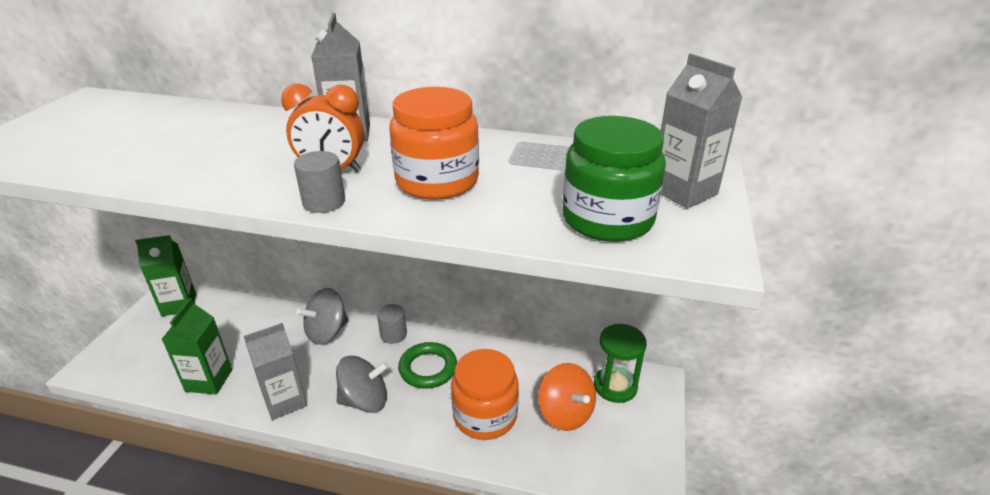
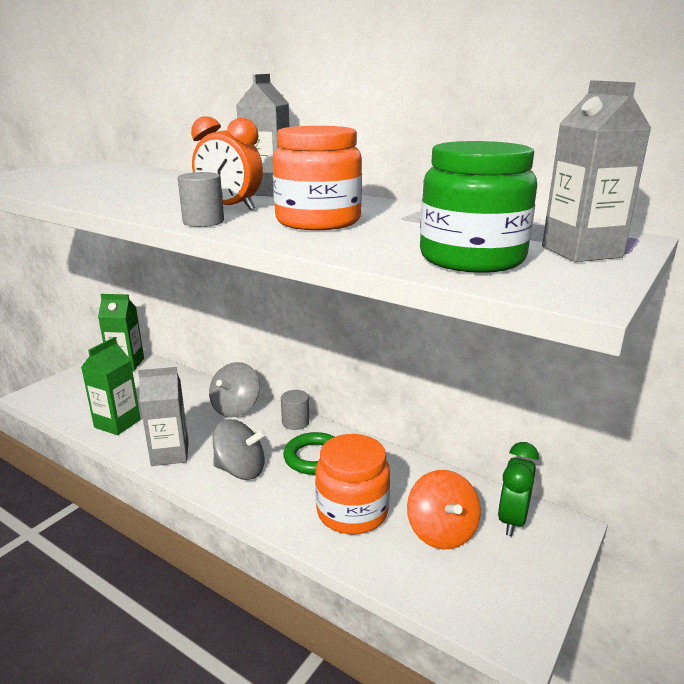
camera: 20 degrees right, 10 degrees down
grey spinning top [296,288,348,345] -> grey spinning top turned 45 degrees counterclockwise [209,362,260,417]
green hourglass [594,324,647,403] -> green clock [498,442,539,537]

